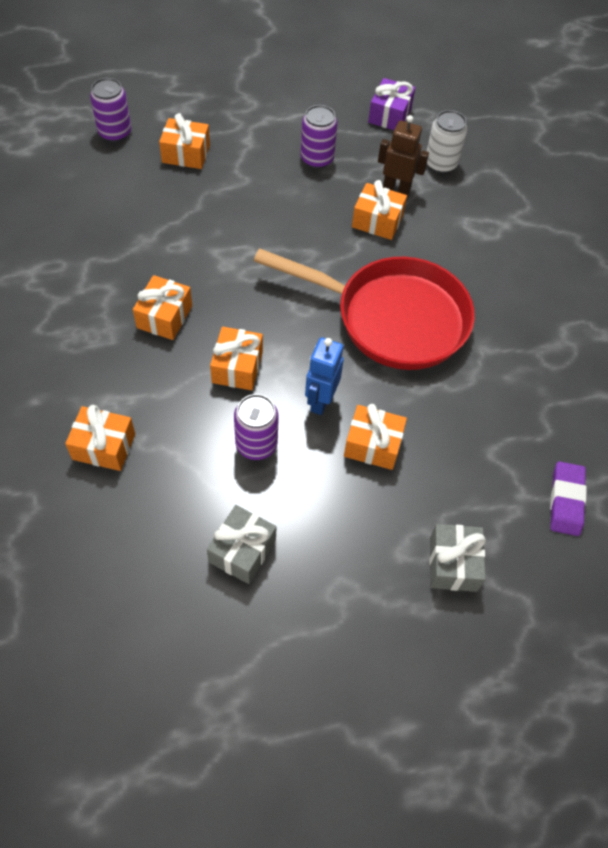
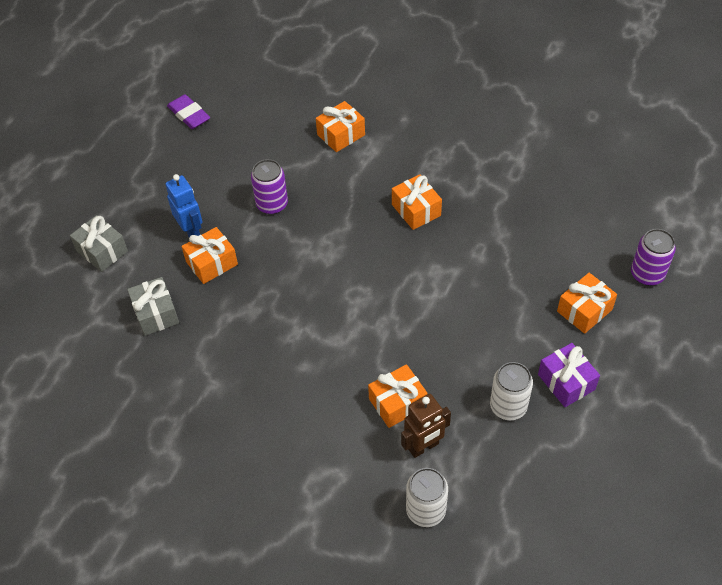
camera: 135 degrees right, 5 degrees down
grey gift [207,505,276,584] -> grey gift moved to [127,277,179,336]
orange gift [210,327,263,390] -> none
red pan [254,248,475,370] -> none
purple can [301,105,338,169] -> white can [490,362,533,420]
blue robot [305,337,344,415] -> blue robot moved to [165,174,203,237]
purple gift [368,78,415,130] -> purple gift moved to [538,343,600,407]
purple eraser [550,461,587,536] -> purple eraser moved to [167,94,210,129]

